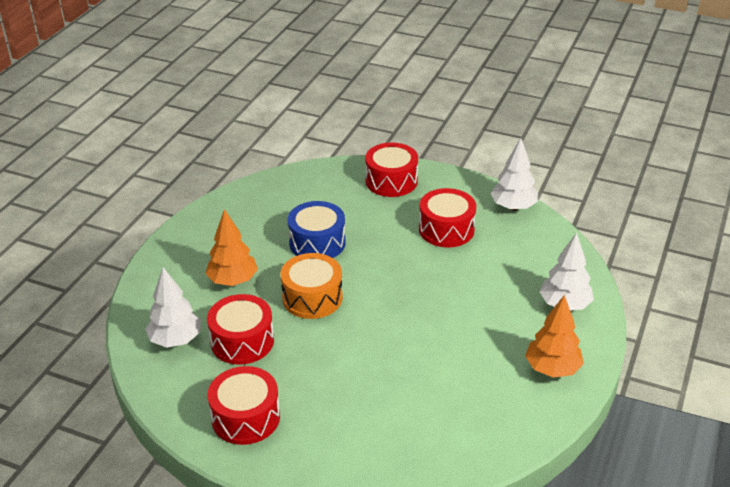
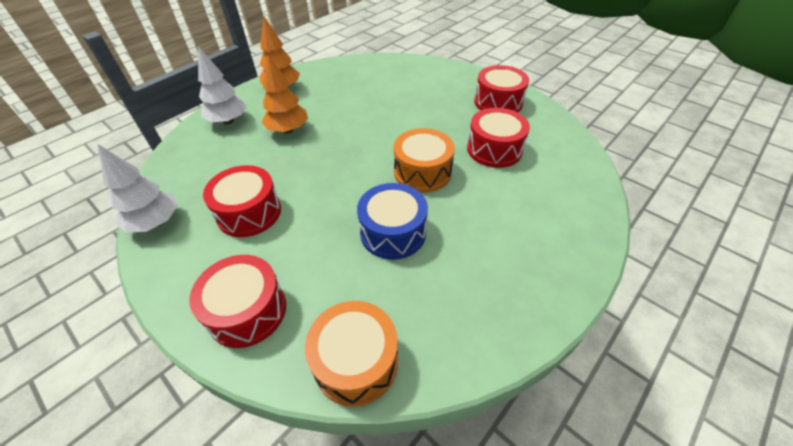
camera: 160 degrees left, 10 degrees up
white tree [145,267,201,348] -> none
orange tree [205,209,258,286] -> orange tree moved to [261,54,308,134]
none -> orange drum [305,301,398,406]

